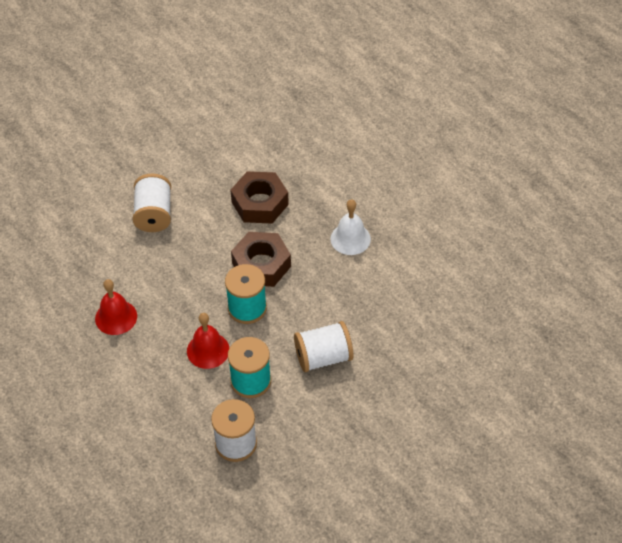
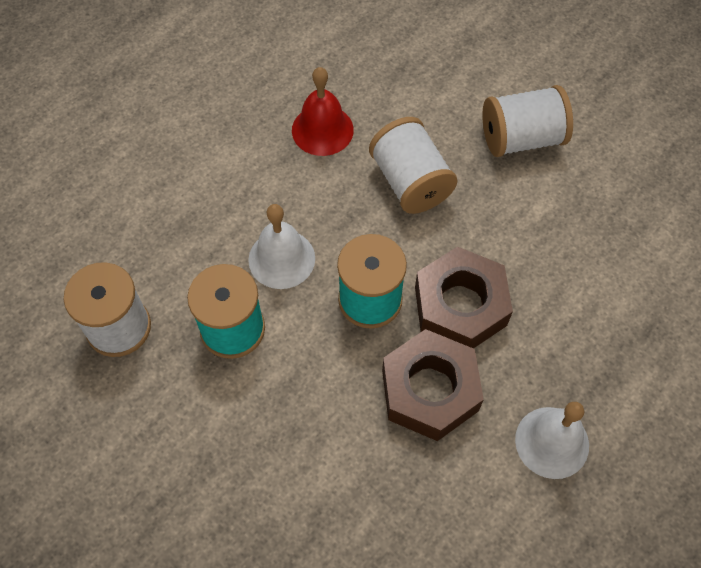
camera: 80 degrees right, 10 degrees up
red bell [187,313,229,369] -> white bell [248,204,315,289]
brown nut [230,171,289,223] -> brown nut moved to [382,329,484,441]
white spool [294,321,353,372] -> white spool moved to [369,117,457,214]

